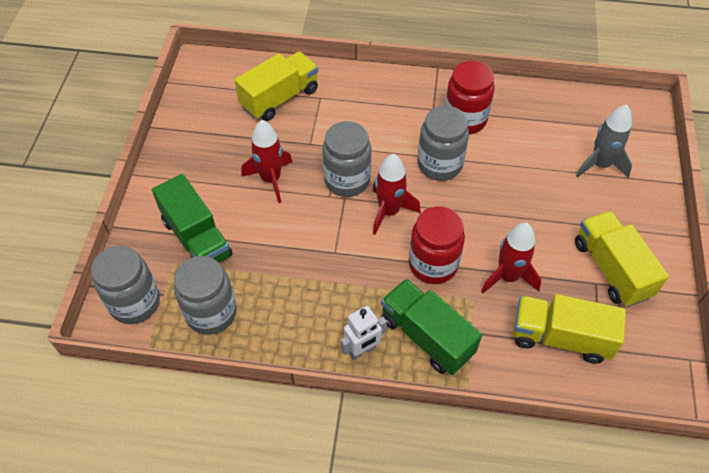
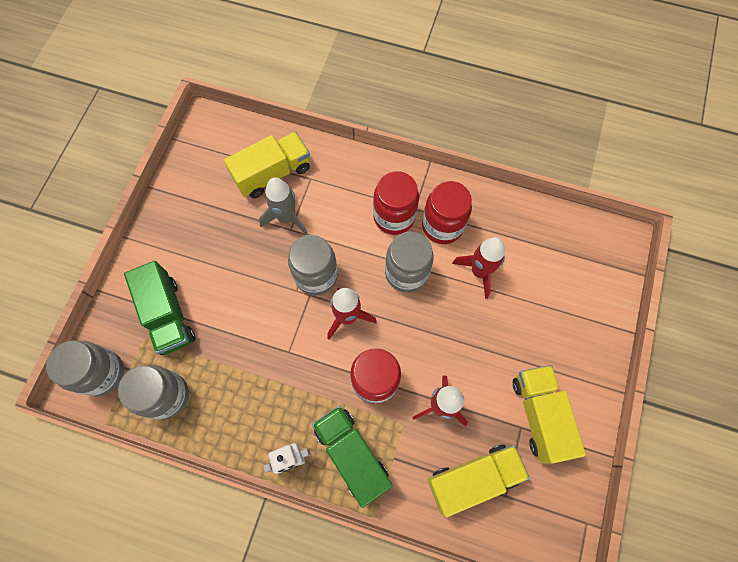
camera: 10 degrees right, 15 degrees up
red rocket [241,120,292,203] -> red rocket moved to [452,237,505,299]
yellow truck [513,294,626,364] -> yellow truck turned 135 degrees clockwise [427,444,530,517]
grey rocket [576,105,632,178] -> grey rocket moved to [259,177,308,235]
none -> red jar [373,171,419,235]

